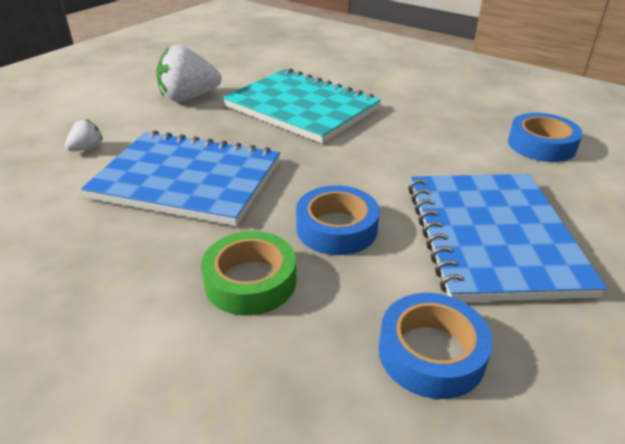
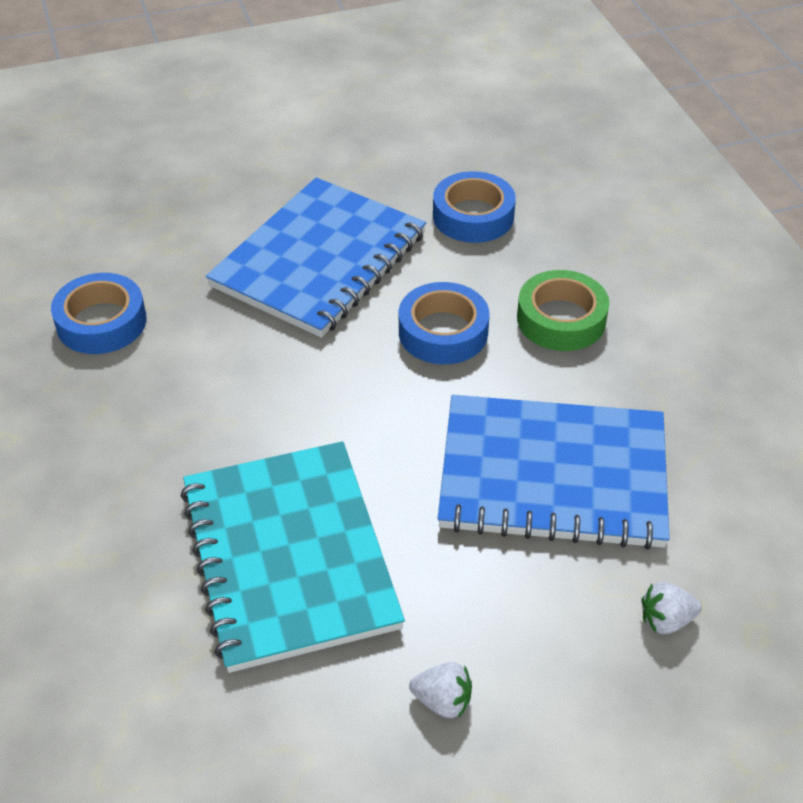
camera: 145 degrees left, 10 degrees up
blue notebook [81,130,280,226] -> blue notebook turned 45 degrees counterclockwise [438,395,670,550]
white strawberry [156,45,221,102] -> white strawberry [409,662,472,718], size x0.49

